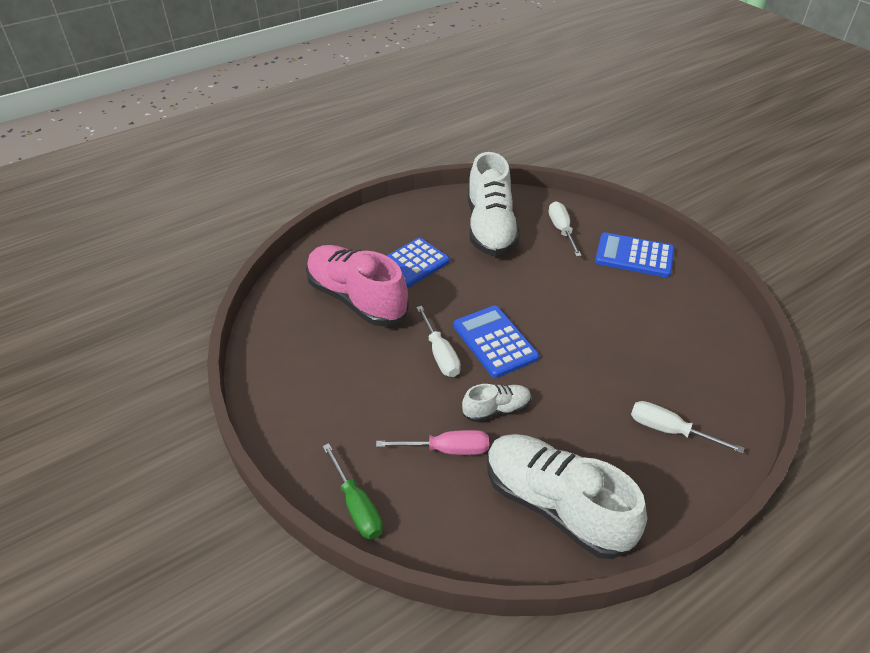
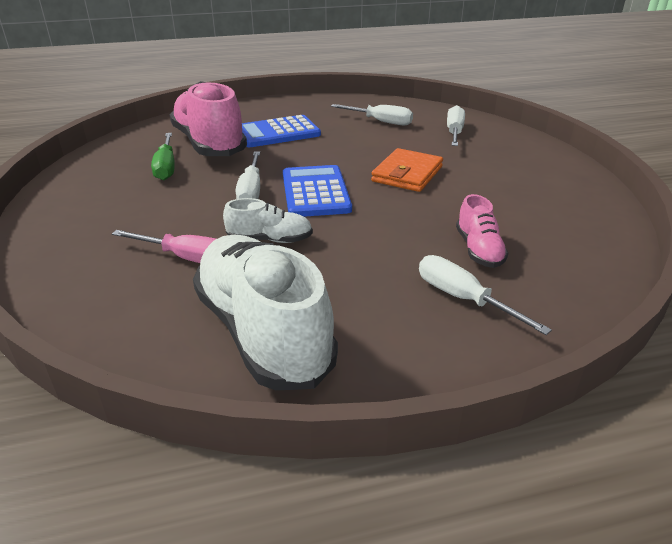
camera: 20 degrees right, 10 degrees down
green screwdriver [322,443,383,540] -> green screwdriver moved to [151,133,175,180]
white shoe [468,152,520,256] -> white screwdriver [331,104,413,125]
blue calculator [595,232,674,278] -> none
none -> orange wallet [371,148,443,192]
none -> pink shoe [456,194,508,268]

